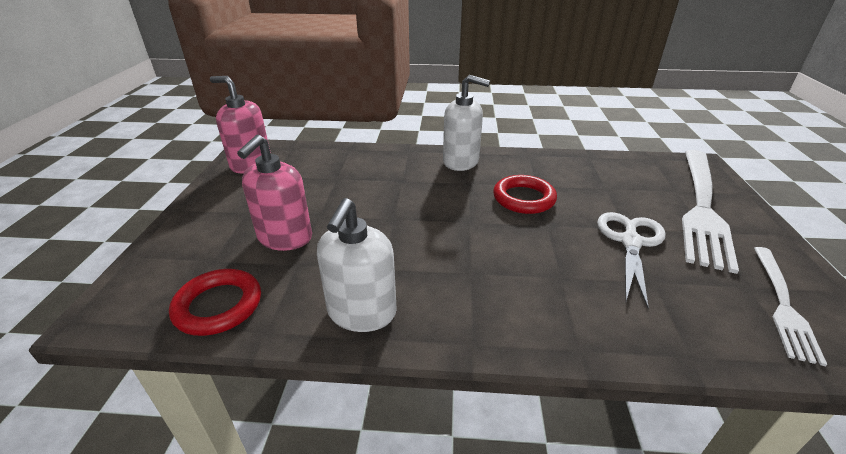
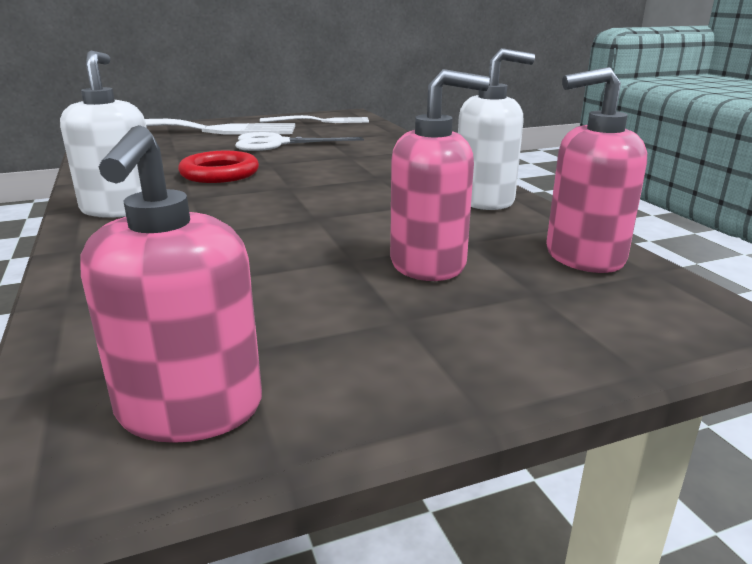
camera: 115 degrees left, 10 degrees down
red ring [169,269,261,336] -> pink soap dispenser [546,67,647,273]

